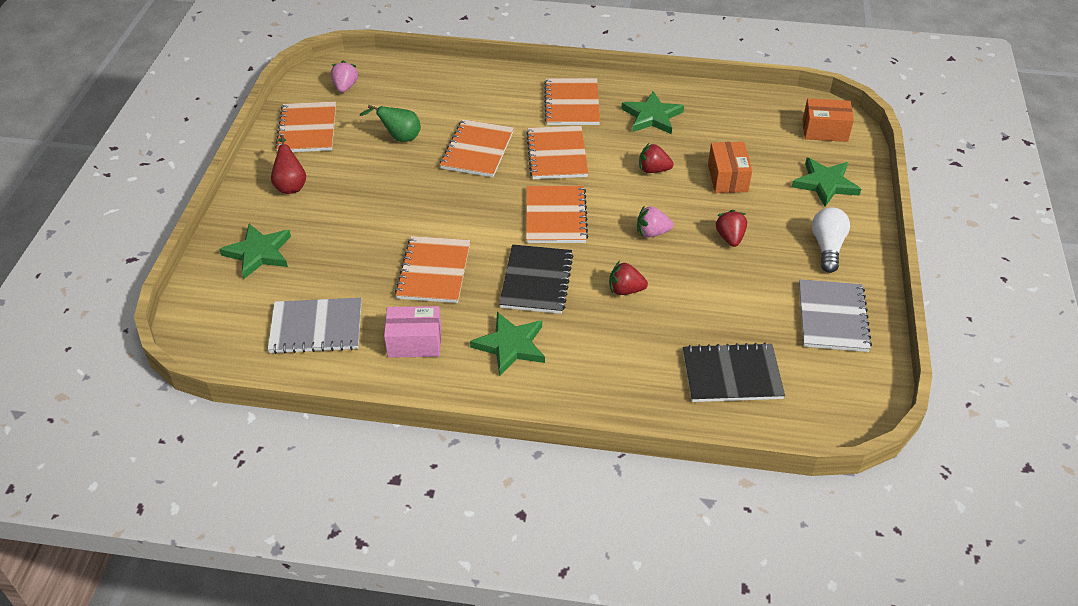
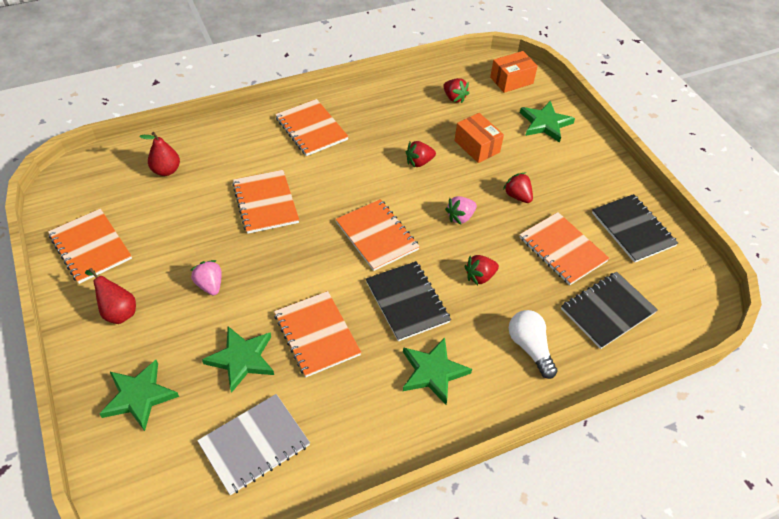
camera: 35 degrees left, 5 degrees up
pink strawberry [331,60,358,93] -> pink strawberry moved to [190,260,222,295]
green pear [360,105,421,142] -> none
pink box [384,306,441,358] -> none
orange notebook [526,126,588,179] -> orange notebook moved to [519,212,610,285]
green star [621,91,684,134] -> green star moved to [202,326,274,393]
grey notebook [799,279,872,352] -> black notebook [592,194,678,263]
white light bulb [812,207,850,273] -> white light bulb moved to [509,310,557,379]
none -> red pear [139,132,180,176]
none -> red strawberry [443,78,469,103]

